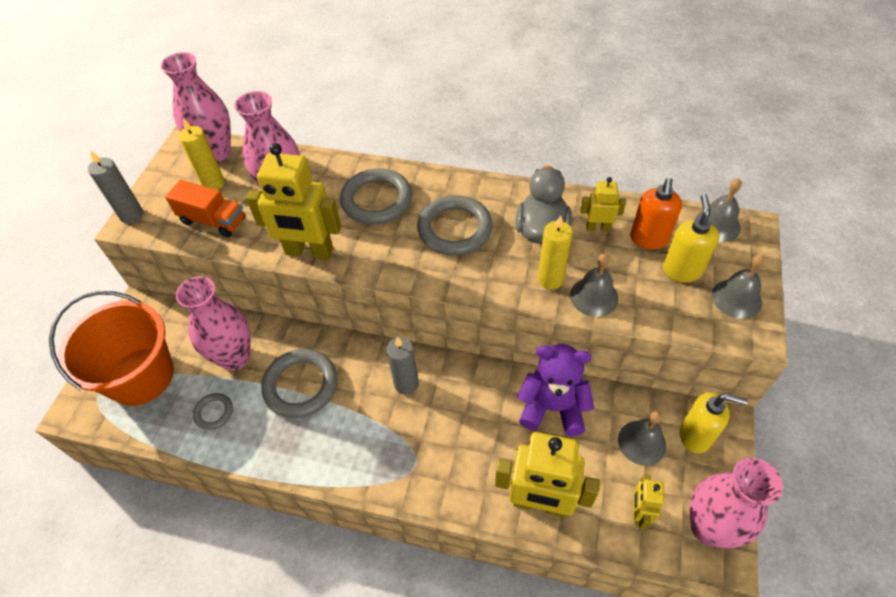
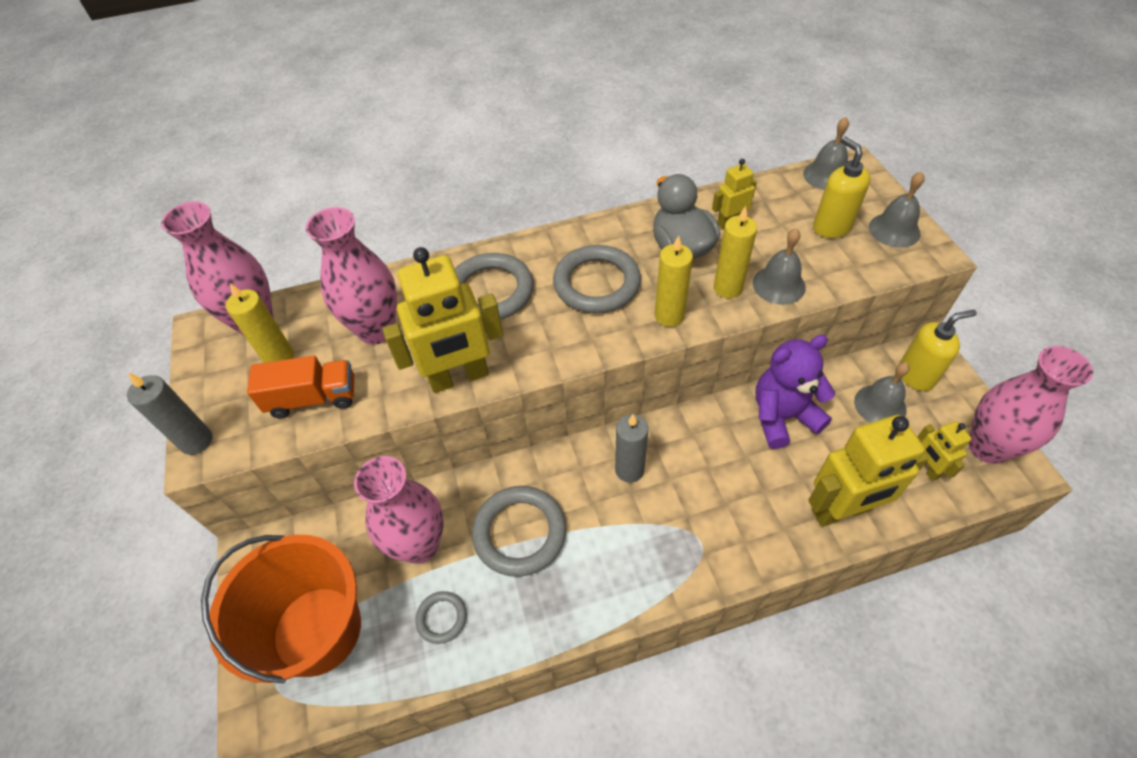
camera: 30 degrees left, 0 degrees up
orange soap dispenser [630,178,682,250] -> none
none -> yellow candle [655,236,693,327]

